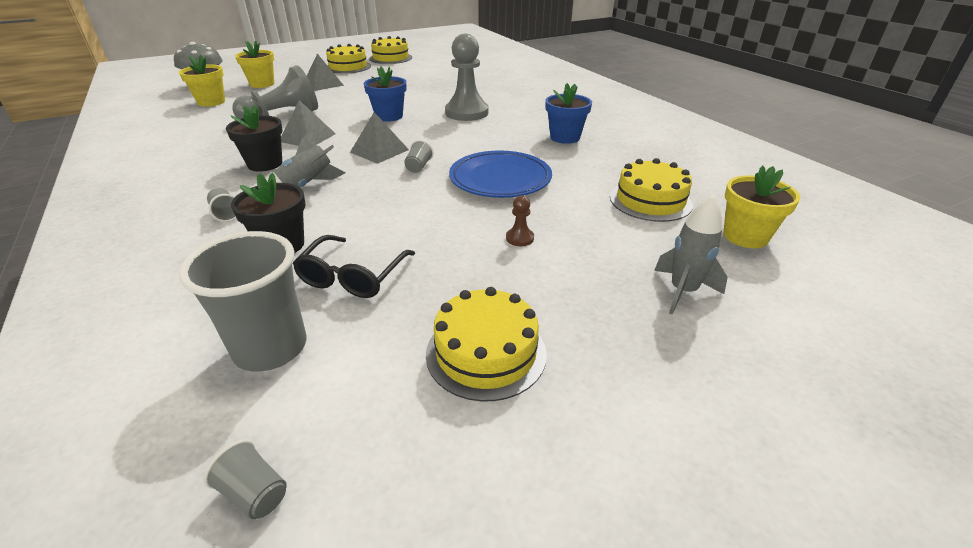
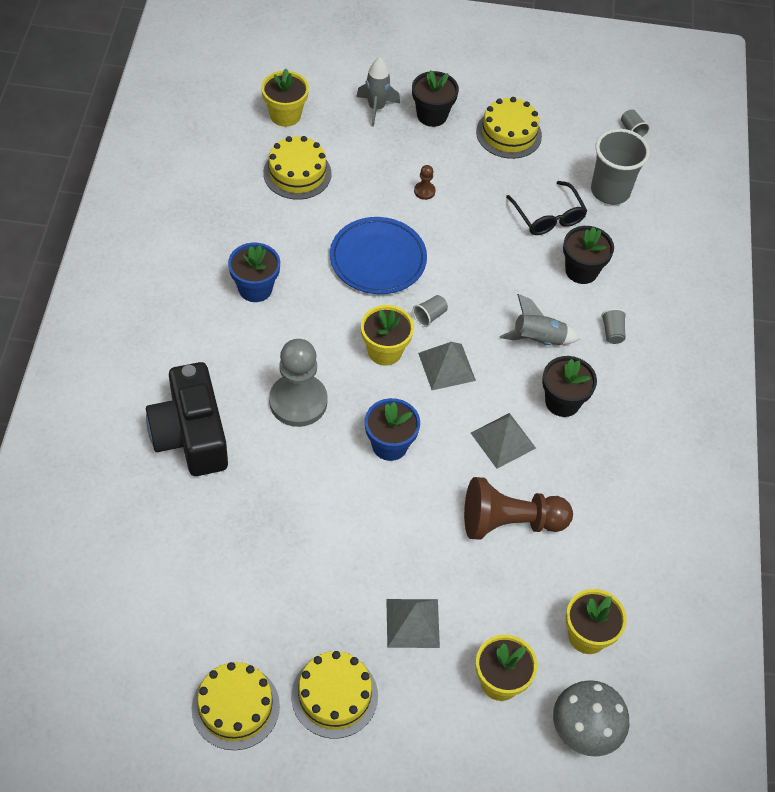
camera: 150 degrees left, 20 degrees up
grey pawn [232,65,318,119] -> brown pawn [464,477,573,540]
black glasses [293,235,415,298] -> black glasses turned 105 degrees clockwise [506,181,587,235]
none -> black camera [146,362,228,476]
none -> yellow flower pot [361,305,414,366]
none -> black flower pot [412,71,459,127]

